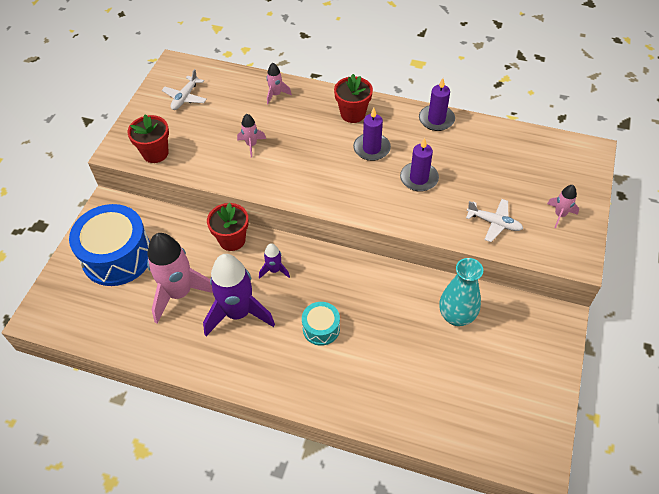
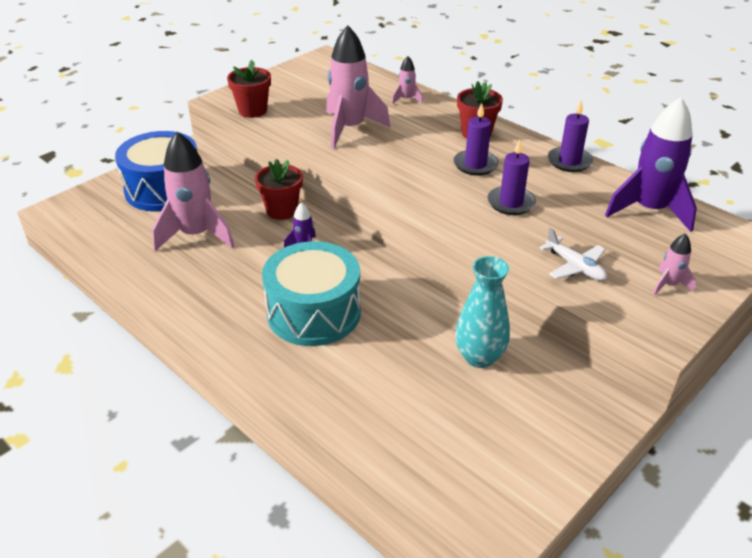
camera: 25 degrees right, 15 degrees down
white plane [162,69,207,110] -> none
purple rocket [203,254,275,336] -> purple rocket moved to [605,97,697,232]
pink rocket [237,114,266,157] -> pink rocket [326,25,390,148], size x2.16
turquoise drum [302,302,340,346] -> turquoise drum [262,241,361,346], size x2.01

